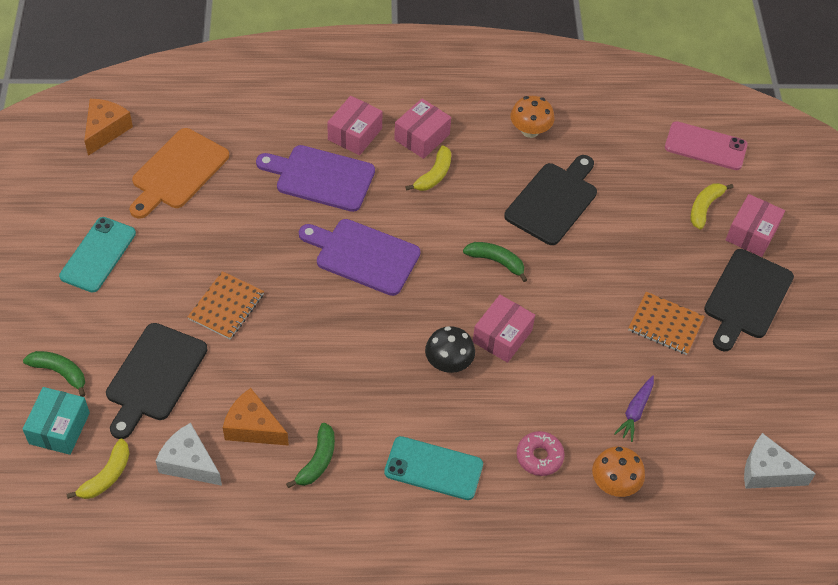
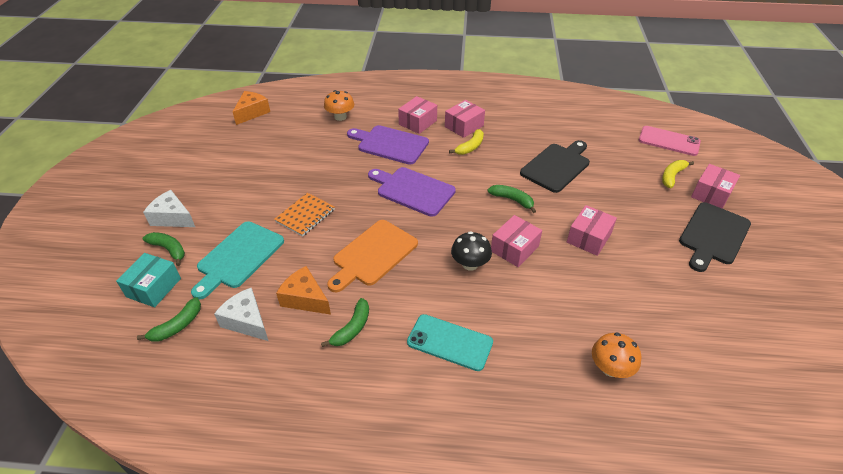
camera: 10 degrees right, 10 degrees down
turquoise phone [59,217,136,293] -> none
yellow banana [66,439,130,499] -> green banana [137,297,201,341]
black cutting board [106,323,207,439] -> turquoise cutting board [191,221,284,299]
orange cutting board [129,128,229,219] -> orange cutting board moved to [327,220,418,292]
orange mushroom [510,96,554,138] -> orange mushroom moved to [324,90,354,121]
pink donut [516,431,565,476] -> none
purple carrot [614,375,654,442] -> none
orange notebook [628,292,705,355] -> none
white cheese [744,433,816,489] -> white cheese moved to [143,190,195,227]
none -> pink box [567,205,617,256]

